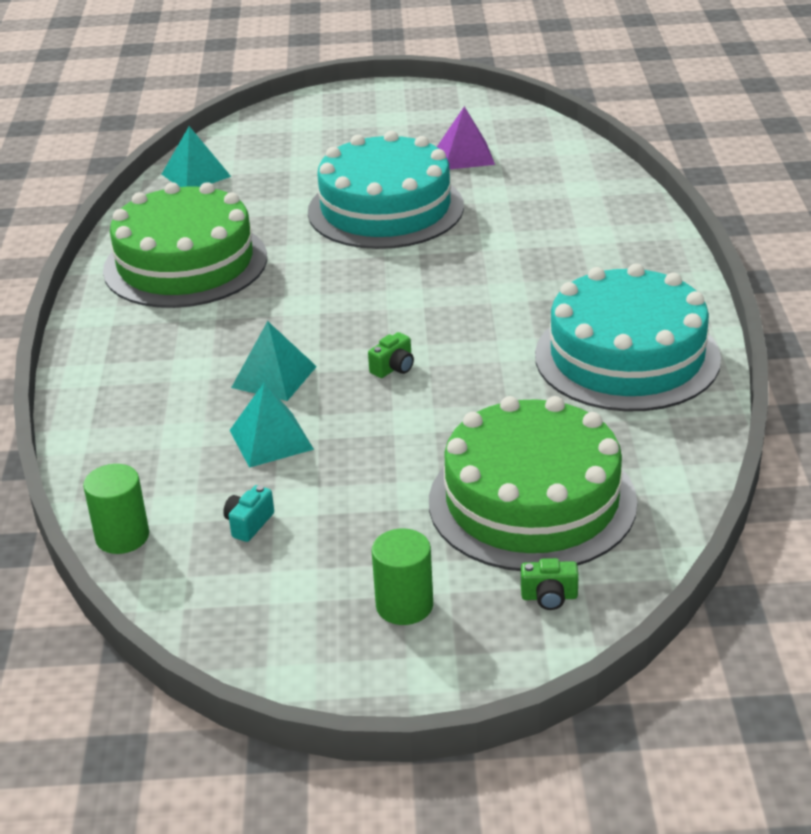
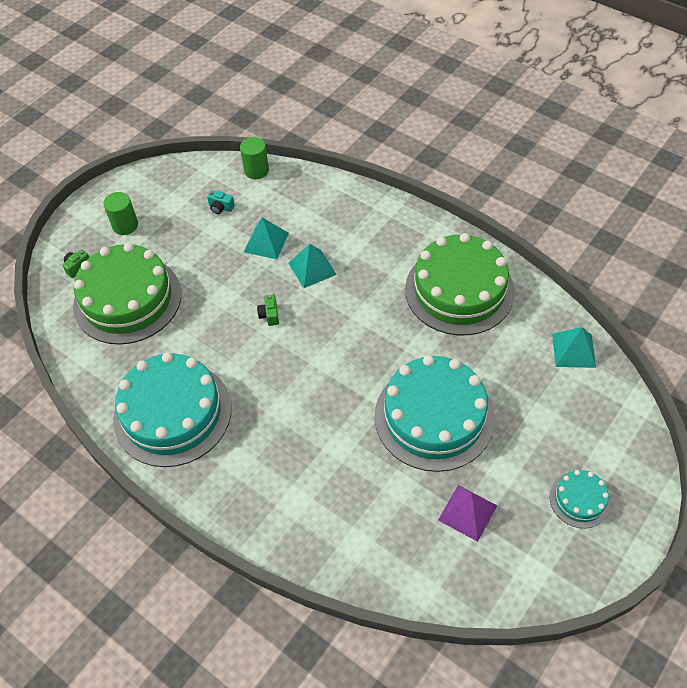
camera: 130 degrees right, 20 degrees up
turquoise camera [223,485,274,542] -> turquoise camera turned 135 degrees clockwise [207,190,235,214]
none -> turquoise cake [550,470,610,528]

